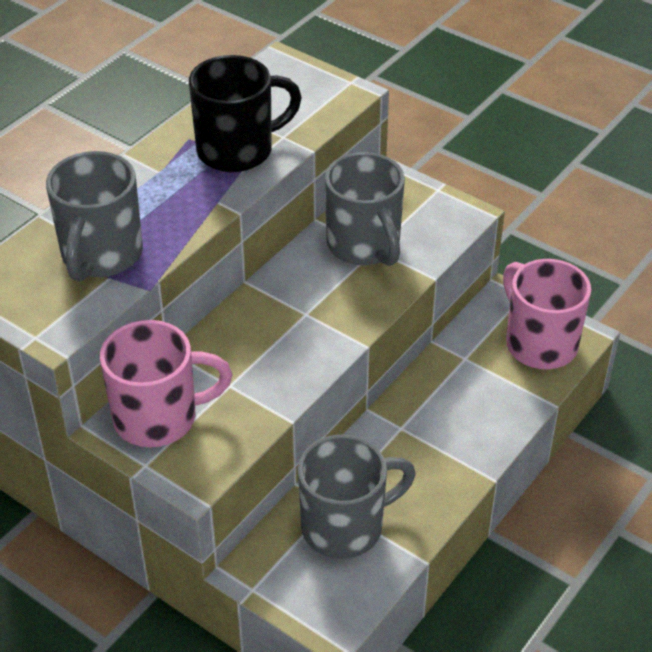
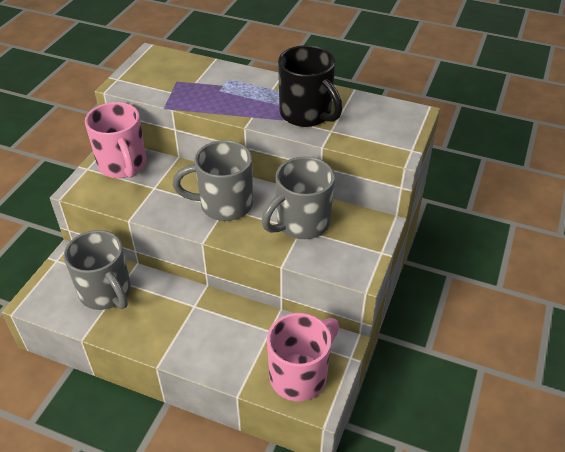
camera: 75 degrees right, 0 degrees up
grey mug [46,151,143,282] -> grey mug moved to [173,140,253,221]

